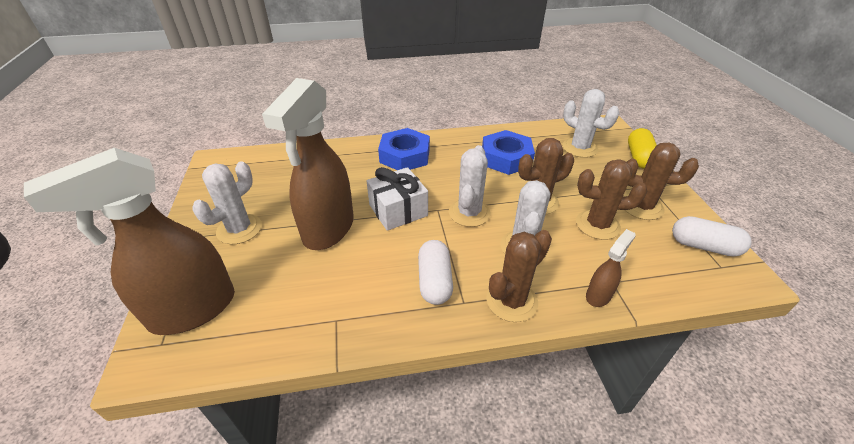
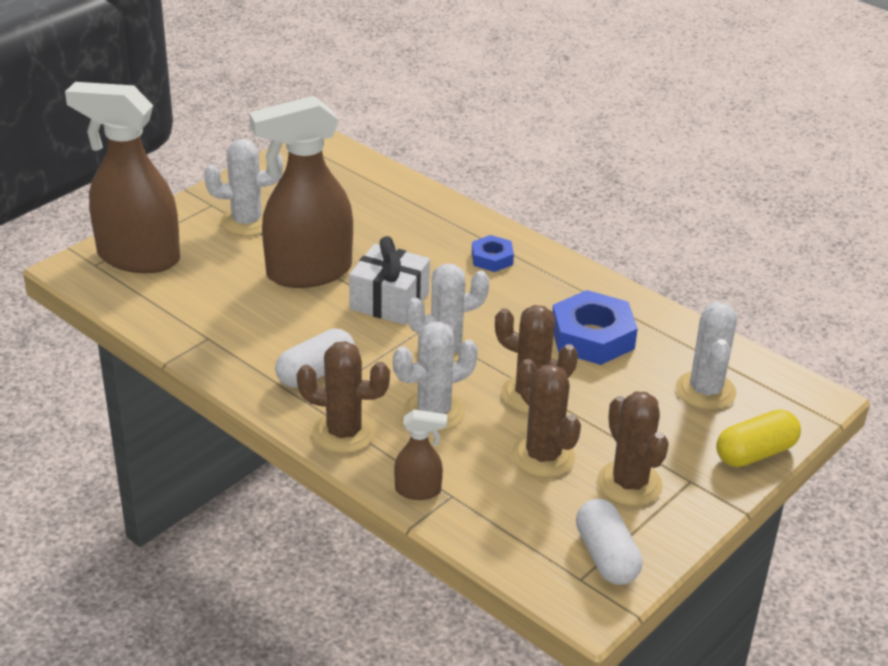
camera: 50 degrees right, 5 degrees down
blue nut [378,128,430,170] -> blue nut [472,235,514,272], size x0.55

